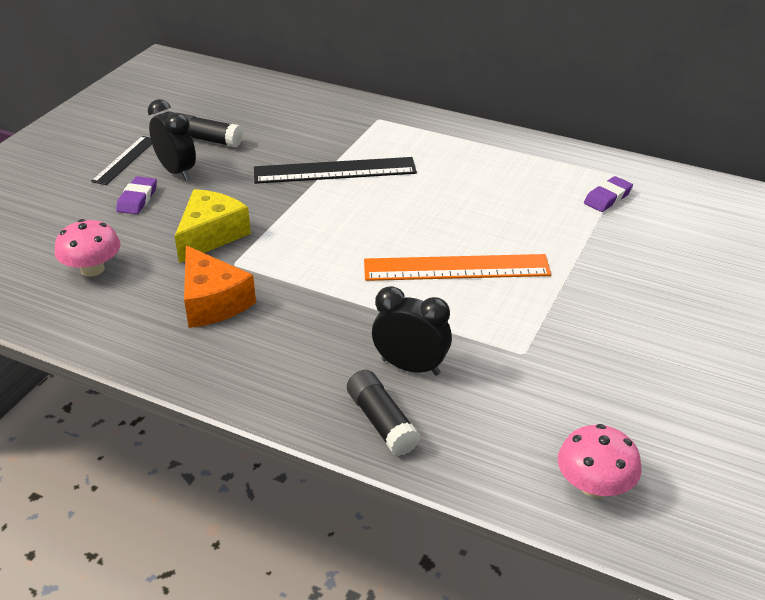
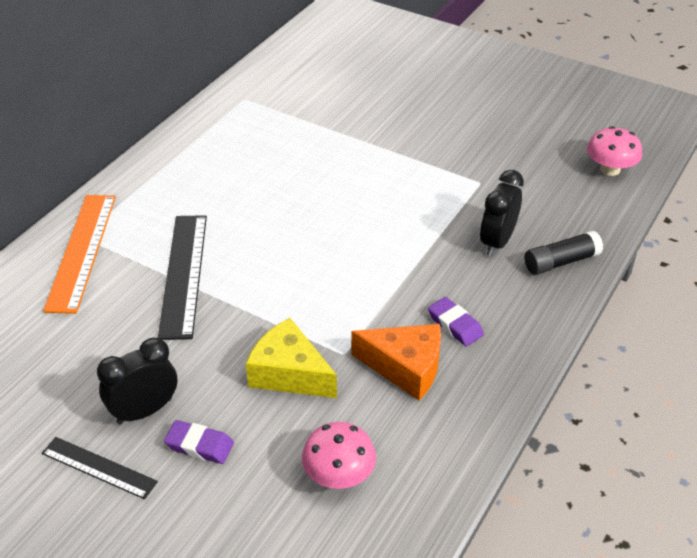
camera: 85 degrees left, 5 degrees up
black glue stick [181,113,243,147] -> none
orange cheese [184,246,256,328] -> orange cheese turned 45 degrees clockwise [351,324,441,400]
orange ruler [364,254,551,281] -> orange ruler moved to [43,195,116,314]
purple eraser [584,176,633,212] -> purple eraser moved to [428,297,484,346]

